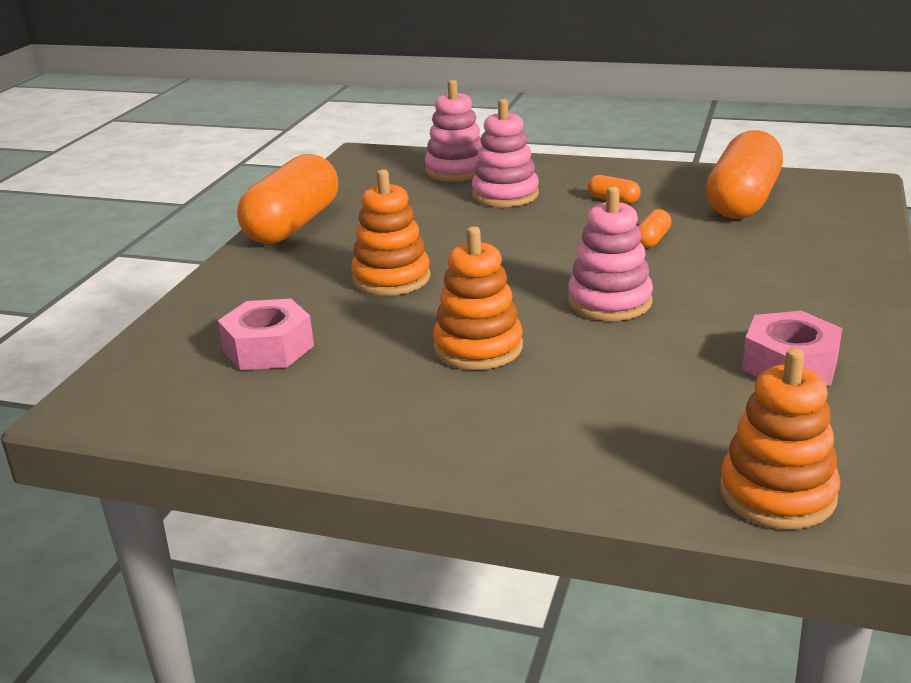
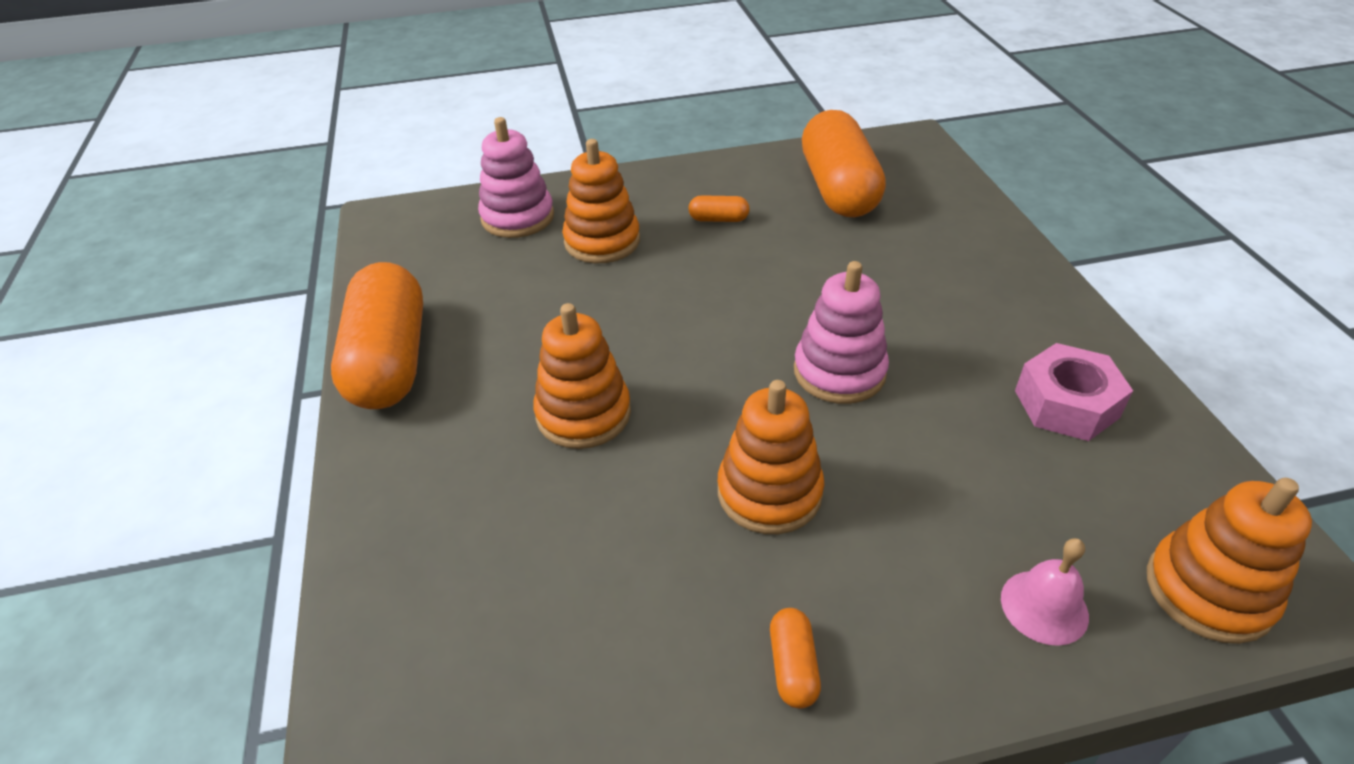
camera: 30 degrees left, 15 degrees up
pink nut [218,299,314,370] -> none
pink stacking toy [472,99,539,207] -> orange stacking toy [562,139,640,263]
orange capsule [638,209,672,248] -> orange capsule moved to [770,608,821,708]
none -> pink bell [1001,538,1089,646]

